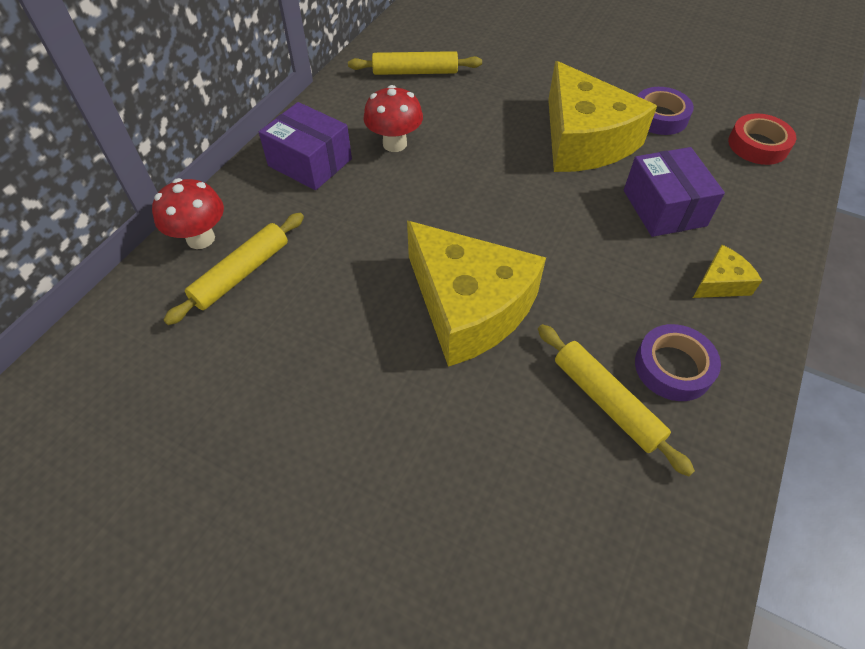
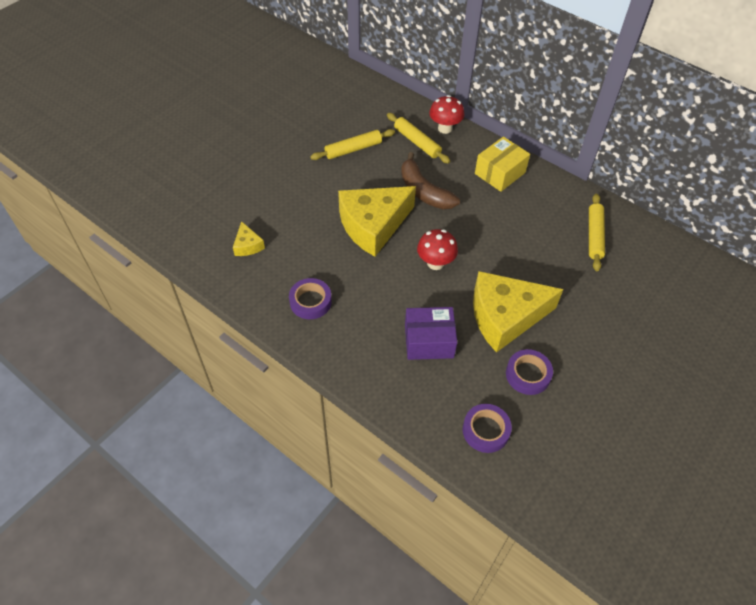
camera: 100 degrees right, 0 degrees up
purple box [259,102,352,190] -> yellow box [475,136,530,192]
red mushroom [363,85,423,152] -> red mushroom moved to [417,229,458,270]
yellow rolling pin [538,324,695,477] -> yellow rolling pin moved to [310,129,395,160]
yellow cheese [693,245,762,298] -> yellow cheese moved to [233,221,265,256]
red tape [728,113,796,165] -> purple tape [463,404,512,453]
none -> brown banana [401,152,460,209]

